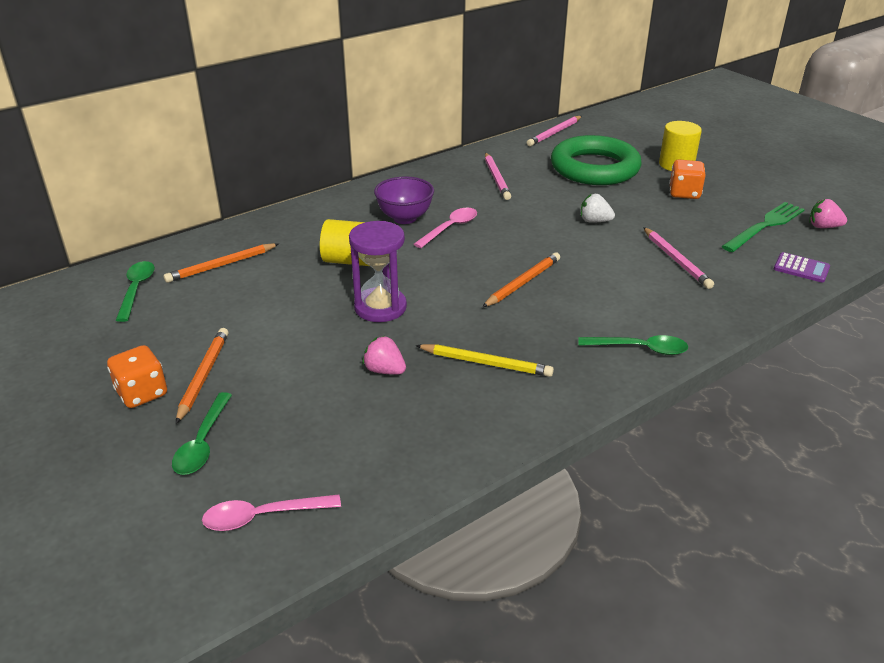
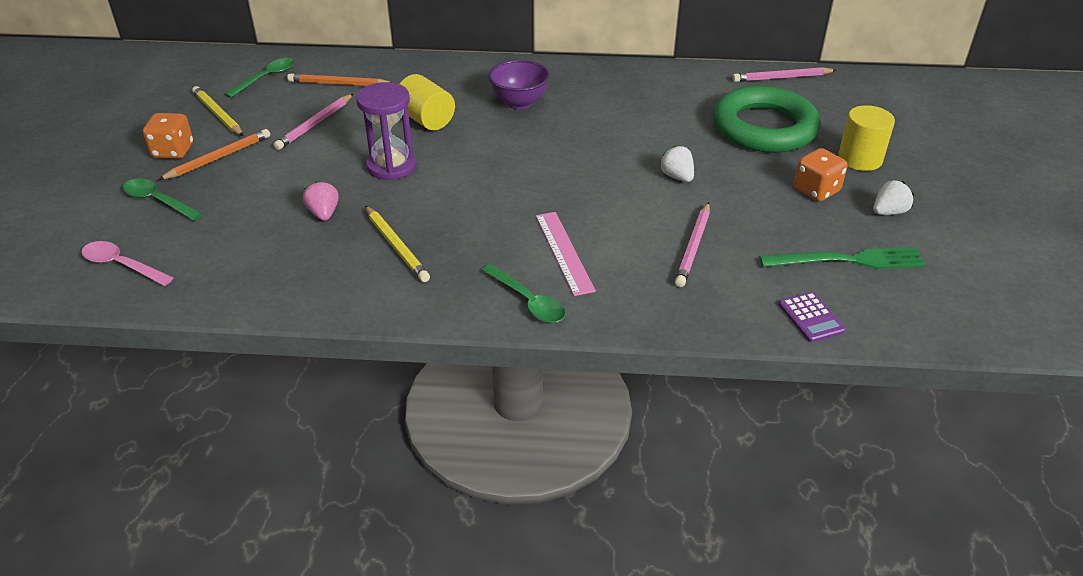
camera: 40 degrees right, 5 degrees up
green spoon [172,392,232,475] -> green spoon turned 75 degrees clockwise [123,178,203,221]
pink spoon [414,208,477,248] -> none
orange pencil [482,252,560,307] -> none
pink pencil [485,153,511,200] -> pink pencil moved to [274,94,353,150]
pink strawberry [809,199,847,228] -> none
none -> yellow pencil [192,86,243,136]
none -> pink ruler [536,212,596,296]
none -> white strawberry [873,180,914,215]

